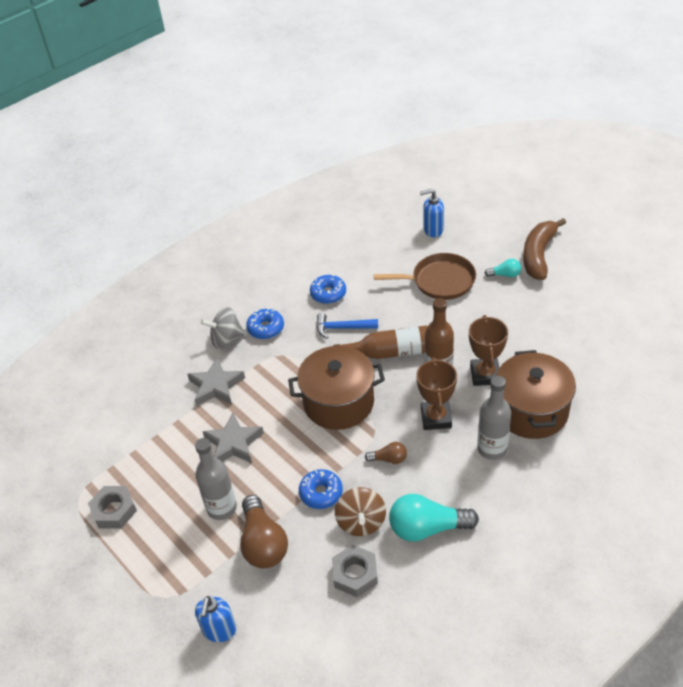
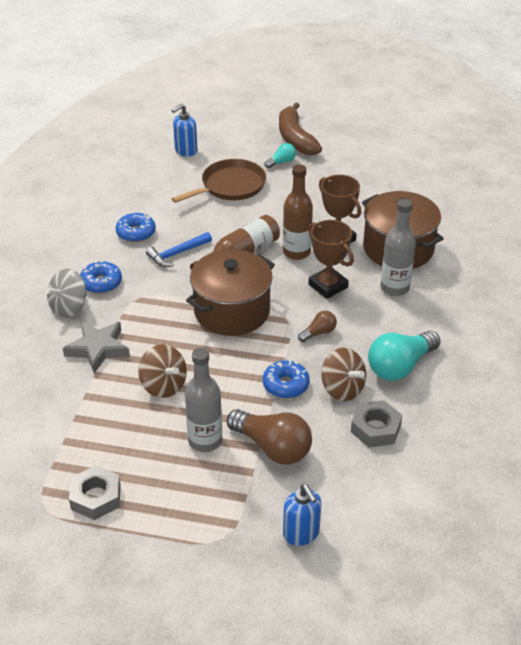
camera: 40 degrees left, 5 degrees down
grey star [203,413,264,463] -> brown spinning top [138,344,187,398]

